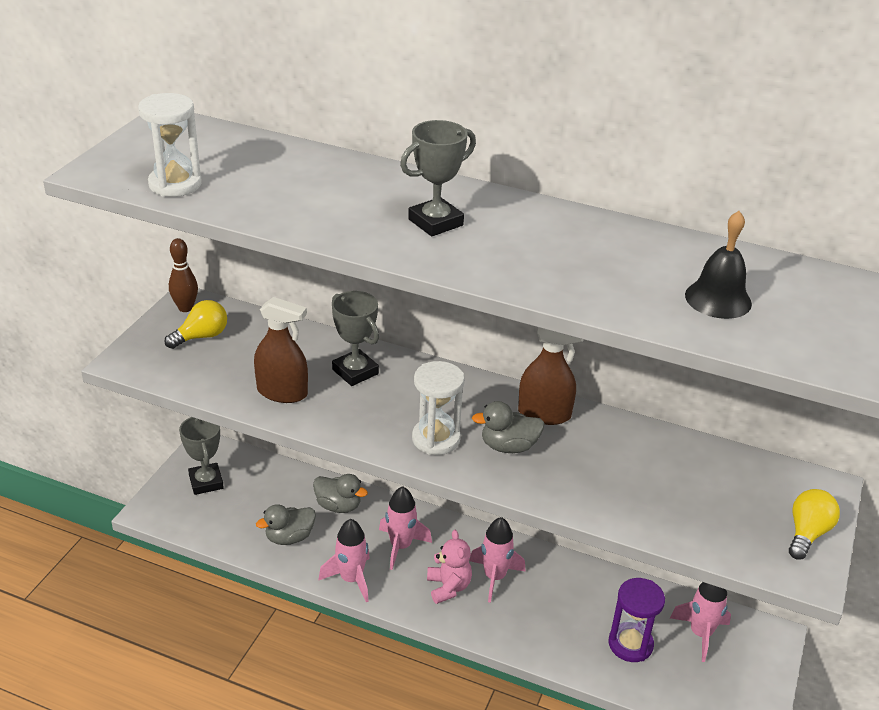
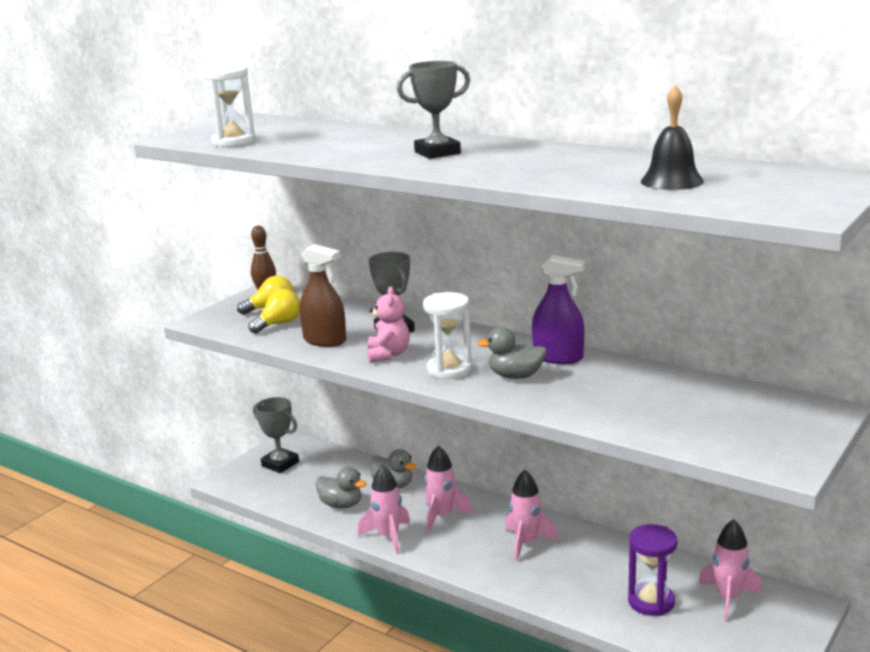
camera: 15 degrees right, 15 degrees down
grey trophy [179,417,224,495] -> grey trophy turned 45 degrees counterclockwise [253,397,299,473]
grey duck [256,504,316,545] -> grey duck turned 135 degrees counterclockwise [316,467,367,509]
pink teddy bear [427,530,472,604] -> pink teddy bear moved to [367,286,410,363]
brown spray bottle [518,327,584,425] -> purple spray bottle [532,255,585,364]
yellow light bulb [789,489,840,560] -> yellow light bulb moved to [248,289,300,334]

